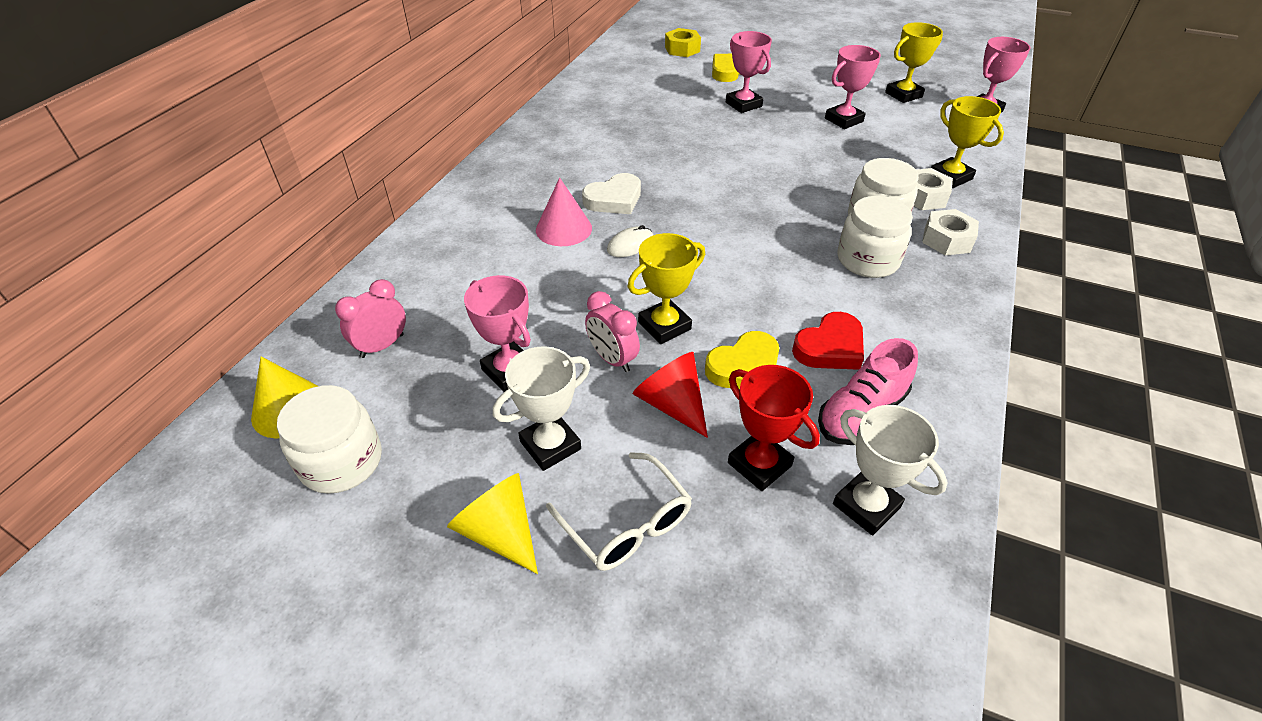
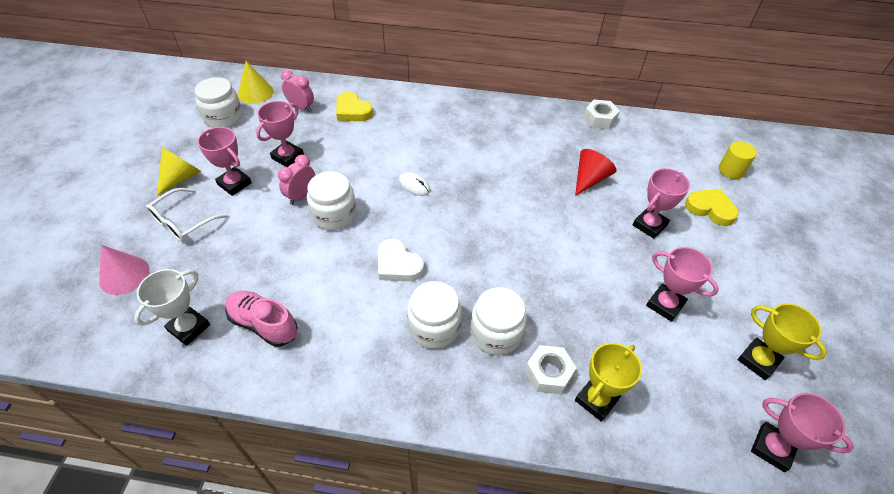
camera: 75 degrees right, 5 degrees up
white trophy [493,346,590,471] -> pink trophy [197,127,252,196]
pink cone [536,177,592,246] -> pink cone moved to [99,245,149,295]
white heart [582,173,641,214] -> white heart moved to [378,239,424,281]
yellow trophy [628,233,705,344] -> white jar [307,171,357,230]
red cone [632,352,708,438] -> red cone moved to [575,149,617,196]
yellow nut [665,28,701,57] -> yellow cylinder [719,141,757,179]
yellow heart [705,331,779,389] -> yellow heart moved to [336,92,373,121]
red trophy [728,365,820,491] -> none
red heart [792,312,864,370] -> none
white nut [922,209,979,255] -> white nut moved to [583,100,620,129]

